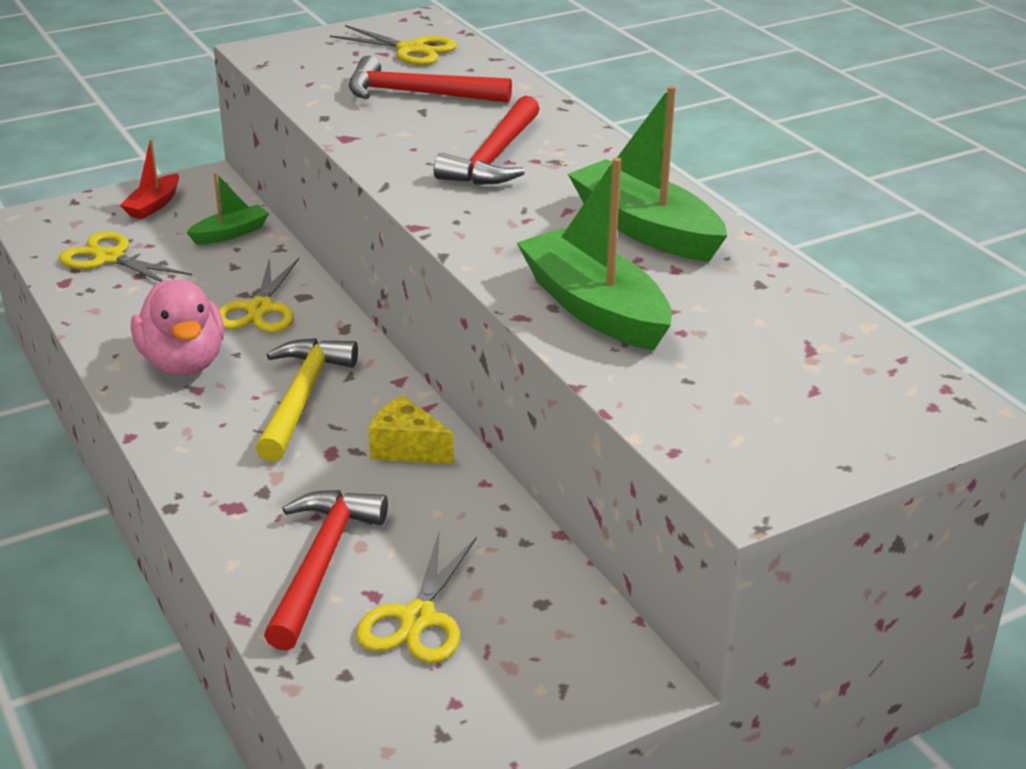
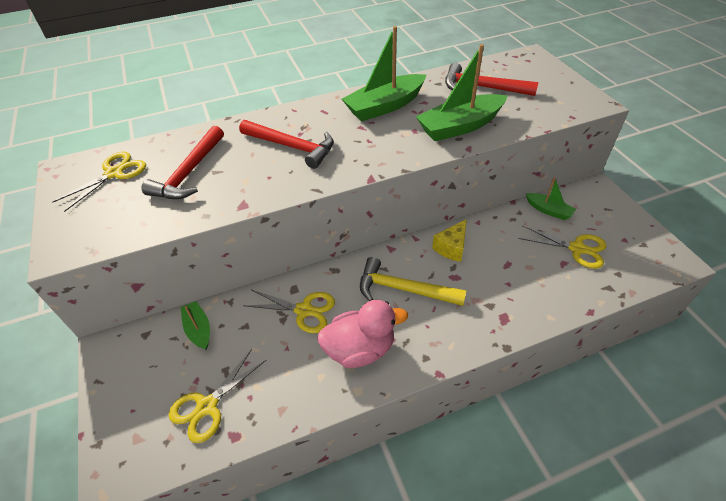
camera: 80 degrees left, 15 degrees up
red boat [120,139,179,219] -> none
red hammer [264,490,388,651] -> red hammer moved to [445,63,539,96]
none -> green boat [526,177,576,220]

